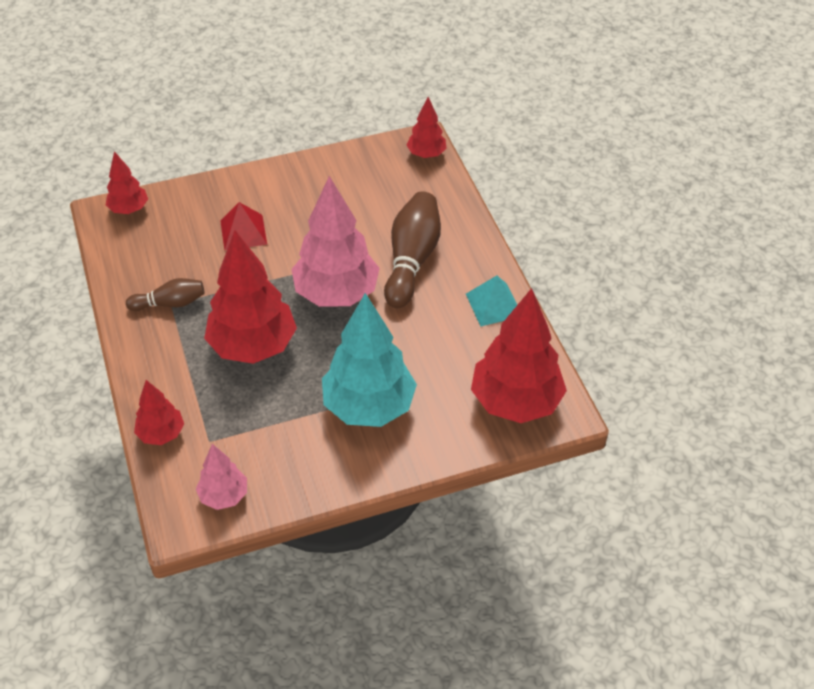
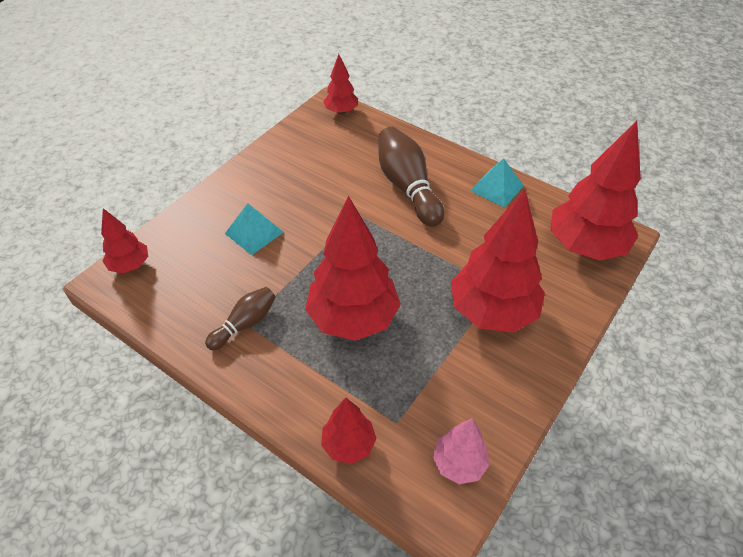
camera: 35 degrees left, 0 degrees up
red pyramid [220,202,267,251] -> turquoise pyramid [225,203,284,255]
pink tree [292,176,380,307] -> none
turquoise tree [322,293,417,427] -> red tree [451,189,545,333]

